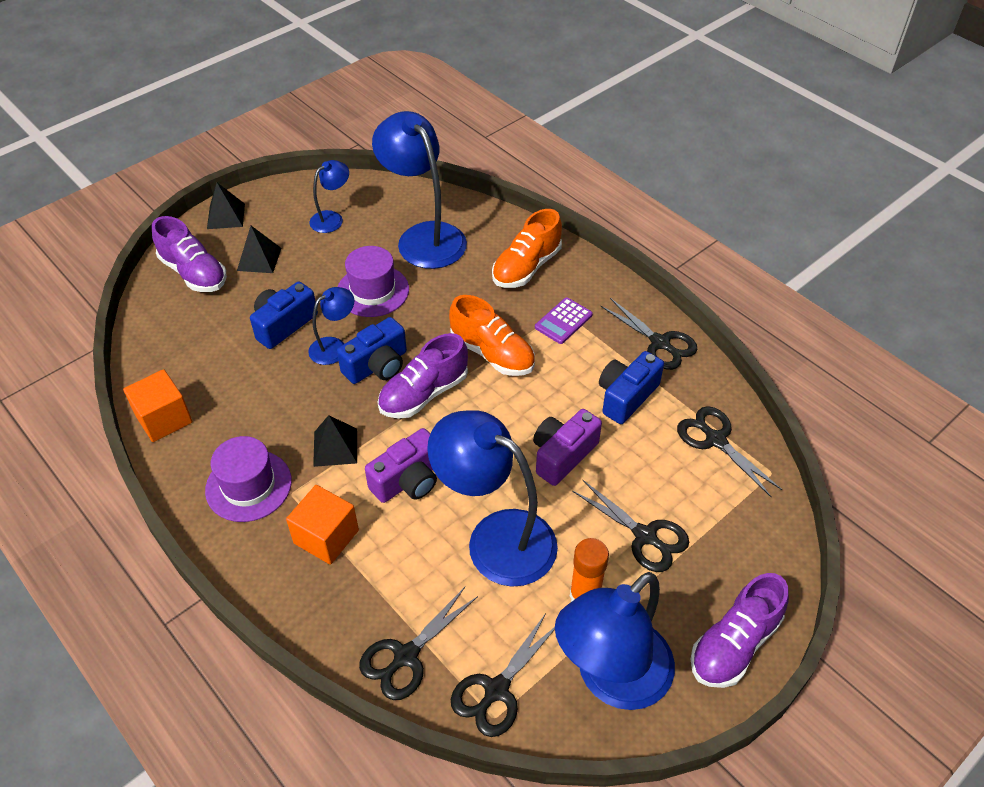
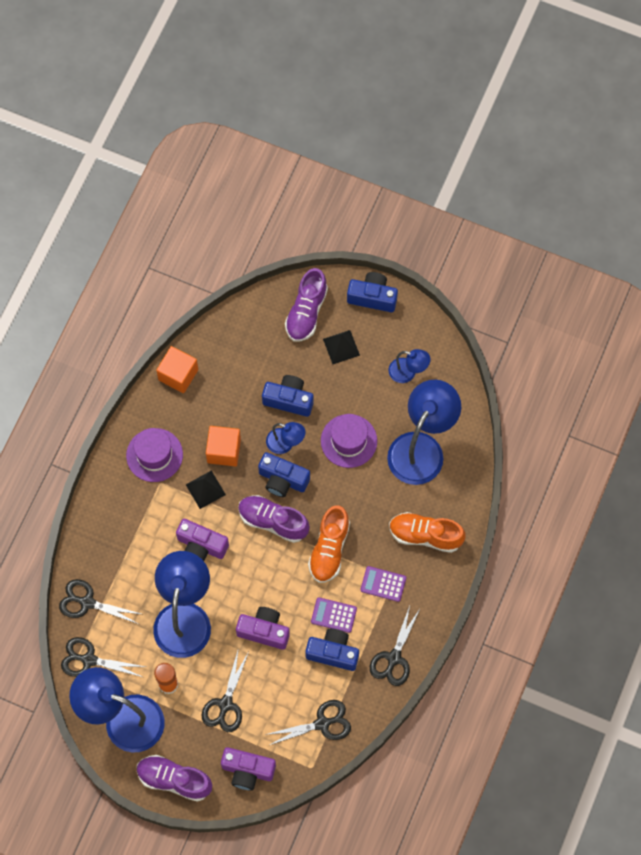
camera: 65 degrees right, 20 degrees up
black pyramid [207,183,245,229] -> blue camera [347,272,398,312]
orange cube [286,485,359,565] -> orange cube moved to [206,426,241,466]
black scissors [677,406,782,497] -> black scissors turned 45 degrees clockwise [265,700,351,745]
none -> purple camera [221,747,276,791]
none -> purple calculator [311,597,357,633]

